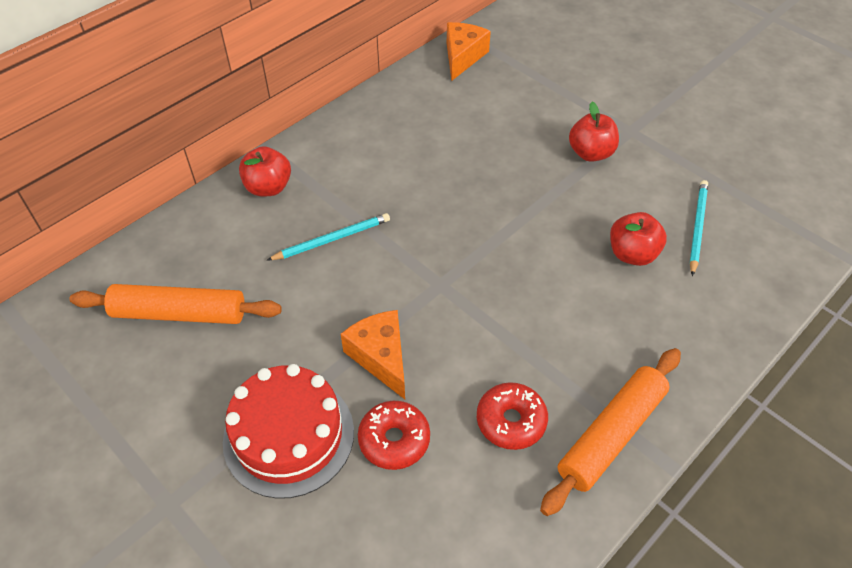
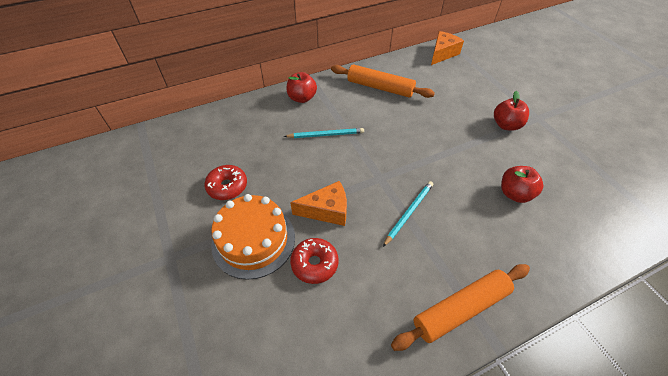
camera: 20 degrees right, 0 degrees up
orange rolling pin [69,284,282,324] -> orange rolling pin moved to [331,64,435,98]
red cake [223,364,354,499] -> orange cake [211,194,295,280]
orange cheese [341,310,405,399] -> orange cheese turned 90 degrees clockwise [290,181,347,226]
red donut [477,382,548,450] -> red donut moved to [205,165,247,200]
turquoise pencil [689,180,708,276] -> turquoise pencil moved to [383,181,433,247]

